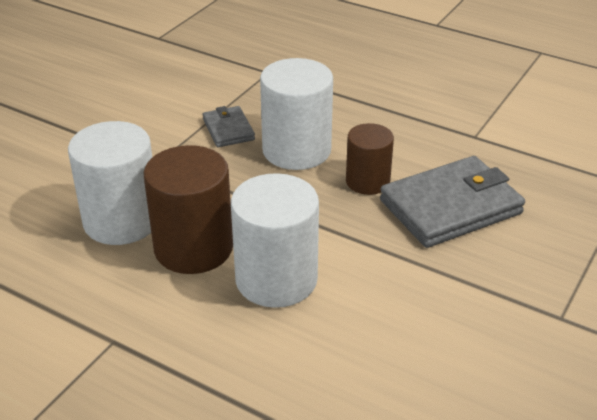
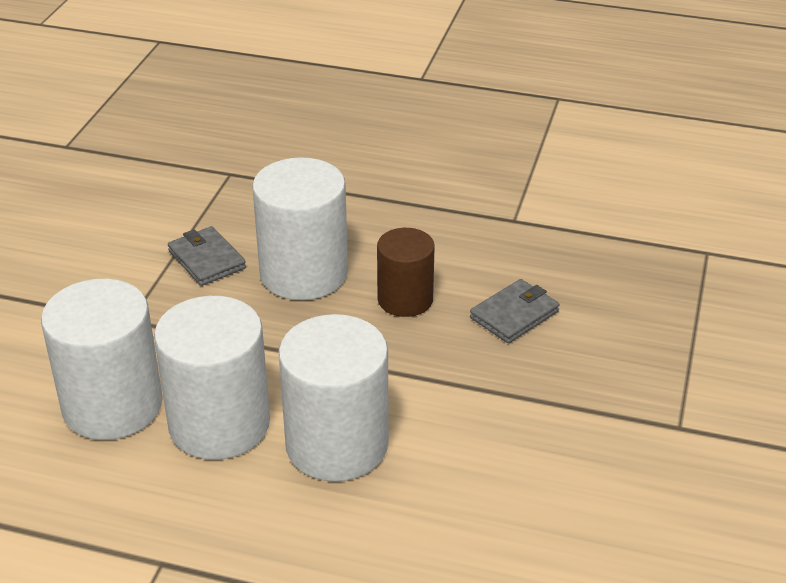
camera: 15 degrees left, 0 degrees up
brown cylinder [144,145,233,274] -> white cylinder [154,296,270,460]
grey wallet [380,156,525,248] -> grey wallet [470,279,559,343], size x0.52

